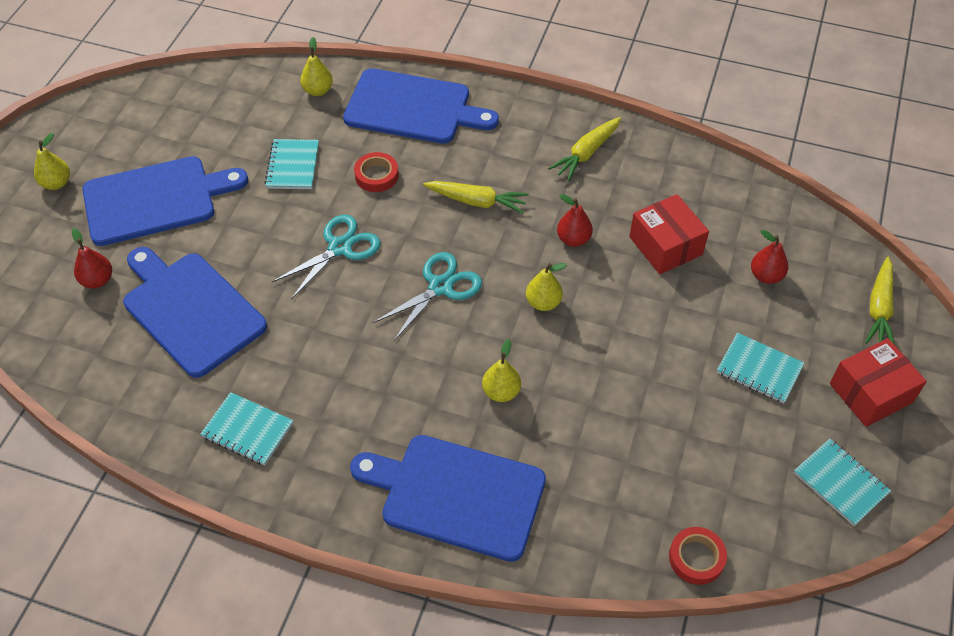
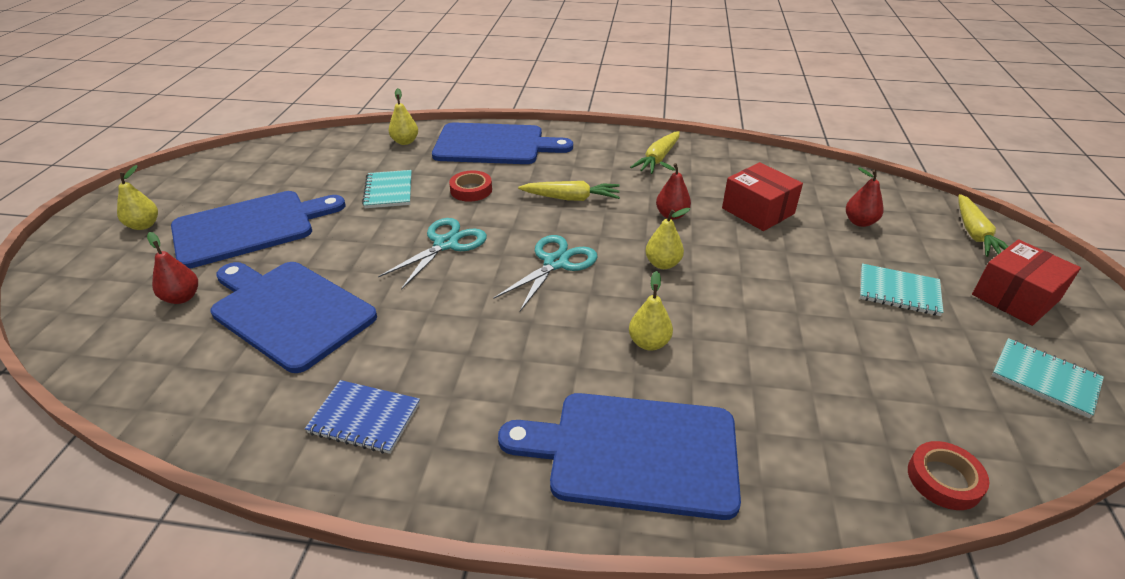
camera: 10 degrees left, 15 degrees down
turquoise notebook [201,392,294,466] -> blue notebook [305,380,420,454]

